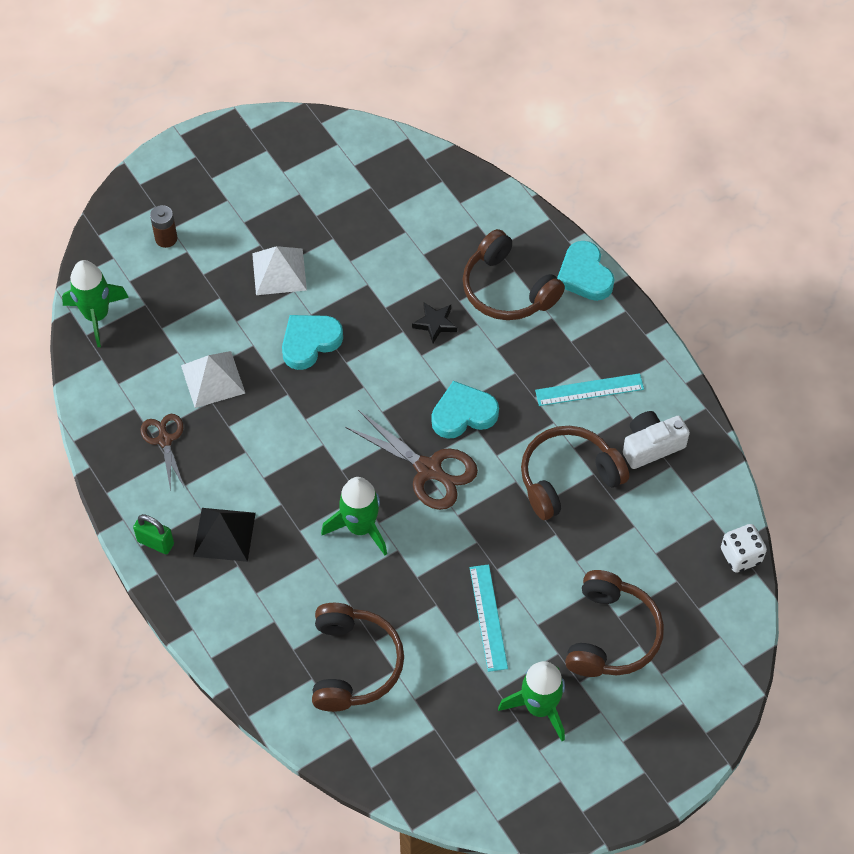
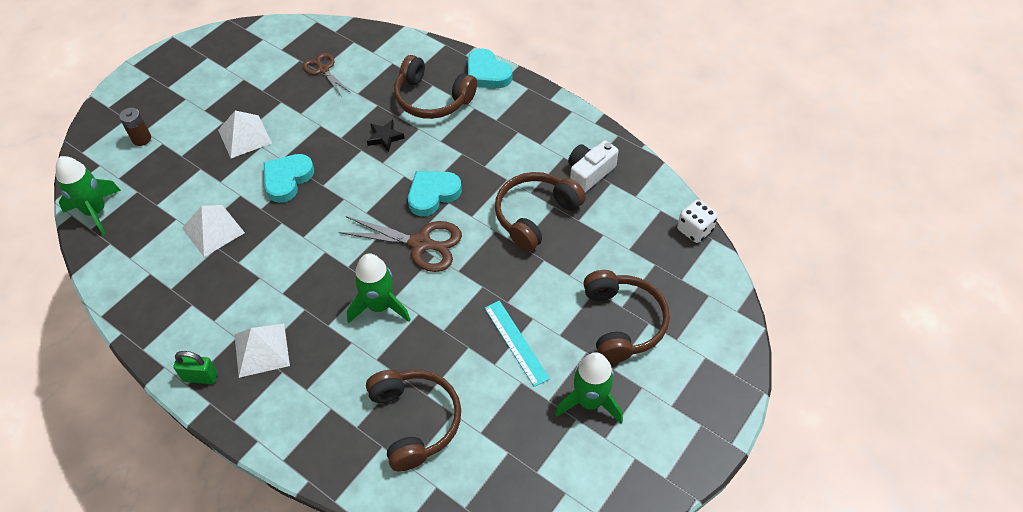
camera: 20 degrees left, 5 degrees down
brown scissors [140,414,185,491] -> brown scissors moved to [302,53,351,97]
black pyramid [193,508,256,562] -> white pyramid [234,324,290,378]
turquoise ruler [535,373,644,406] -> none

